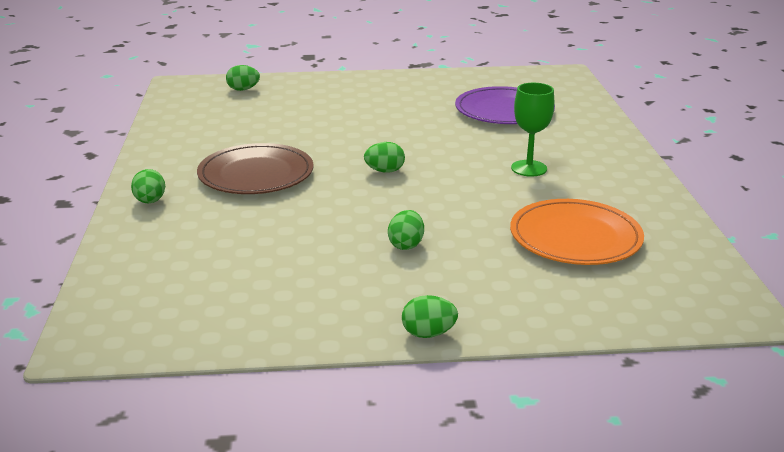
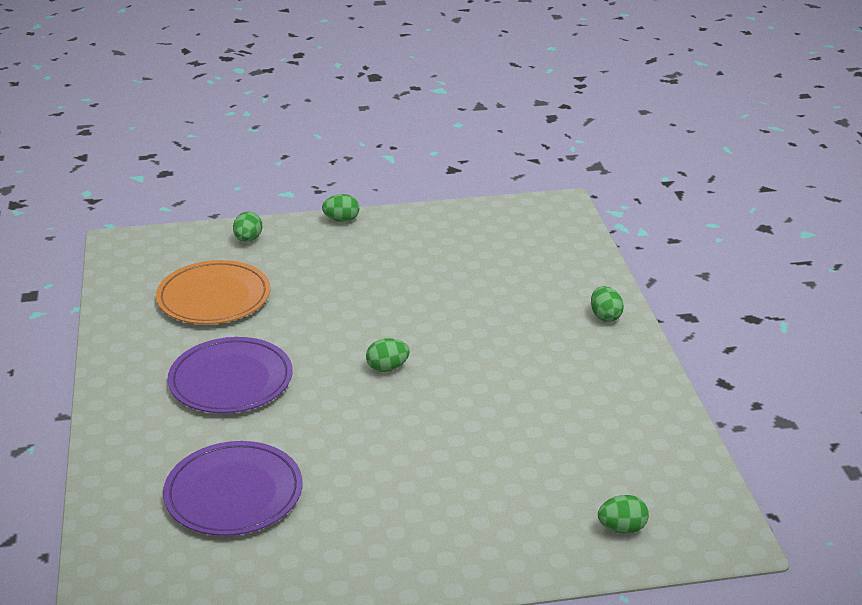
camera: 175 degrees right, 5 degrees up
brown plate [197,143,314,194] -> none
green egg [388,210,424,250] -> green egg moved to [233,212,262,242]
green goblet [511,83,555,177] -> purple plate [167,337,293,413]

